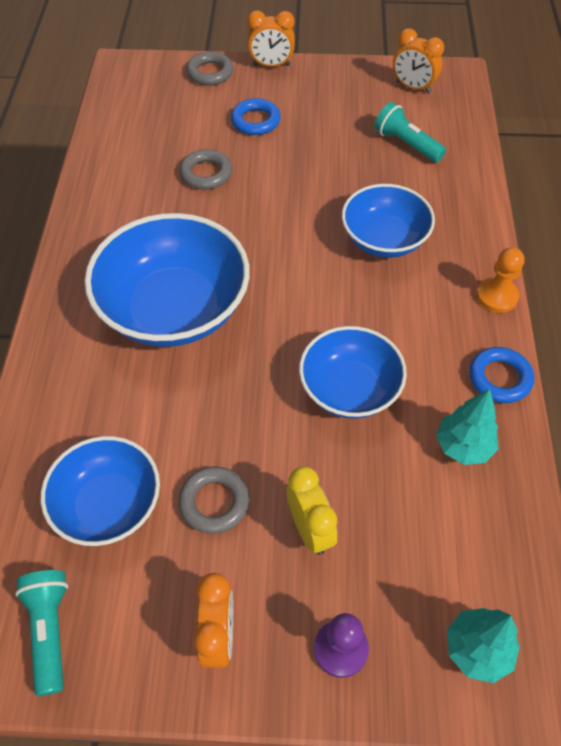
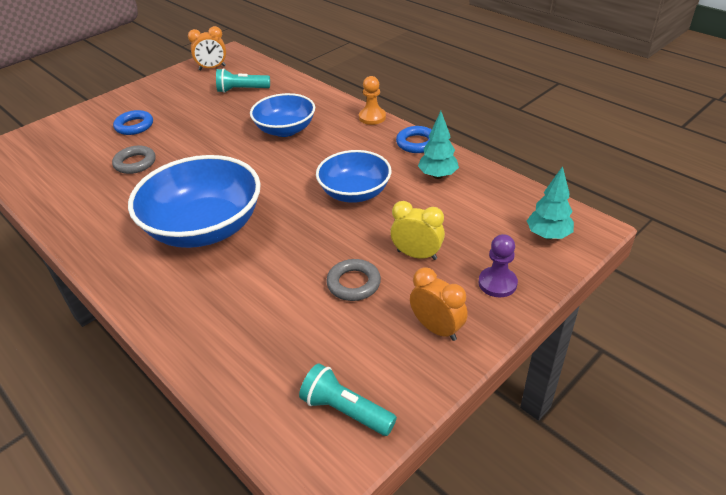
camera: 45 degrees left, 15 degrees down
blue bowl [41,436,160,546] -> none
grey ring [186,51,233,86] -> none
orange clock [247,10,295,67] -> none

